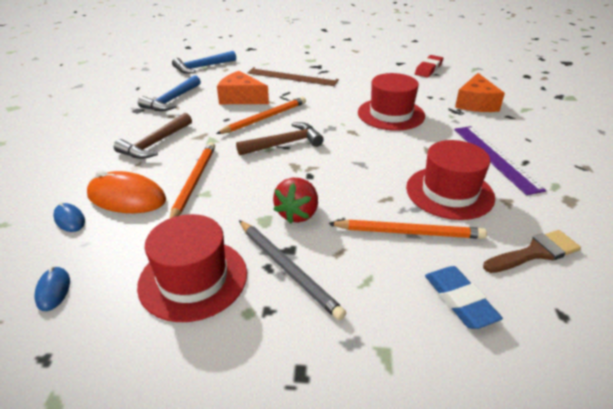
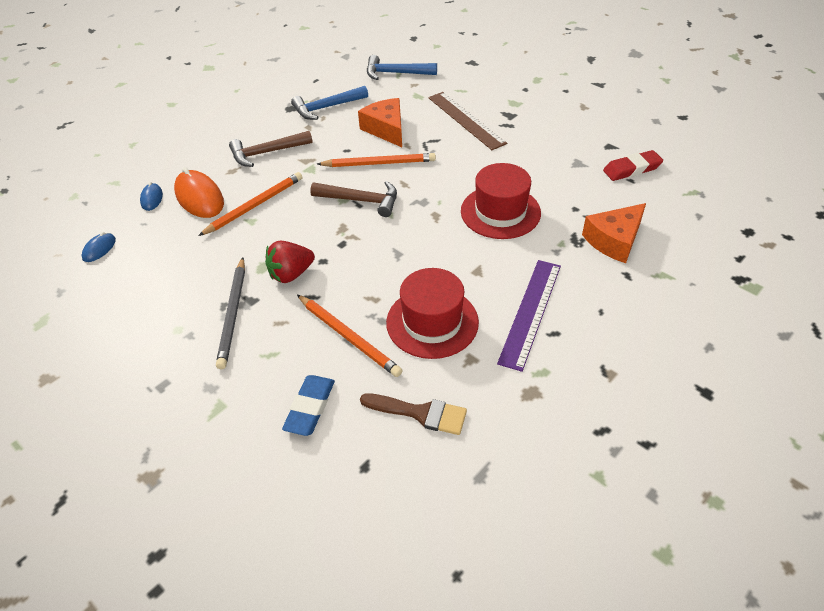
camera: 40 degrees right, 10 degrees up
red hat [137,214,247,322] -> none

